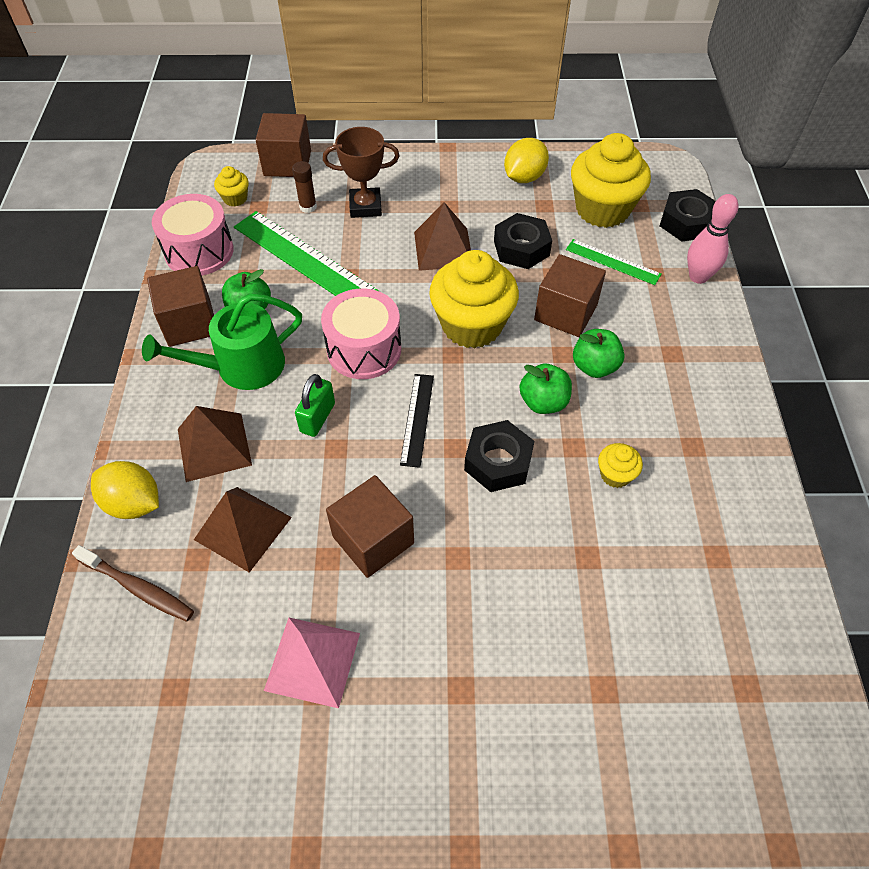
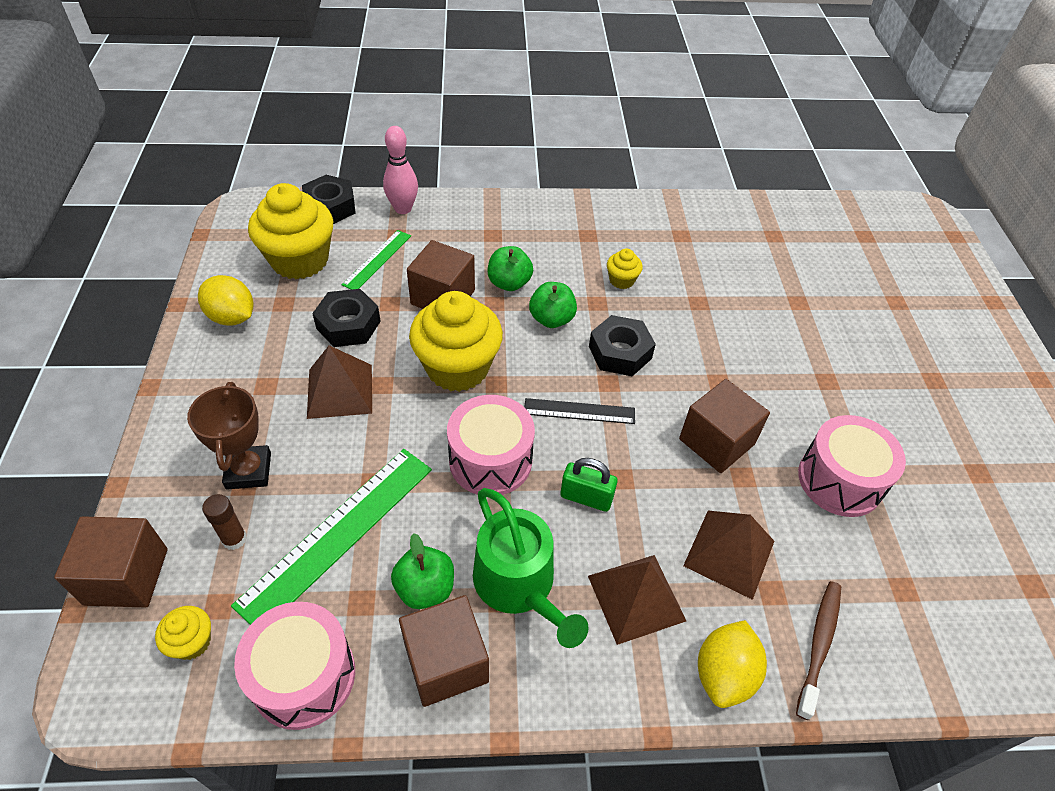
camera: 95 degrees left, 5 degrees down
pink pyramid [264,618,360,708] -> pink drum [798,415,906,517]

